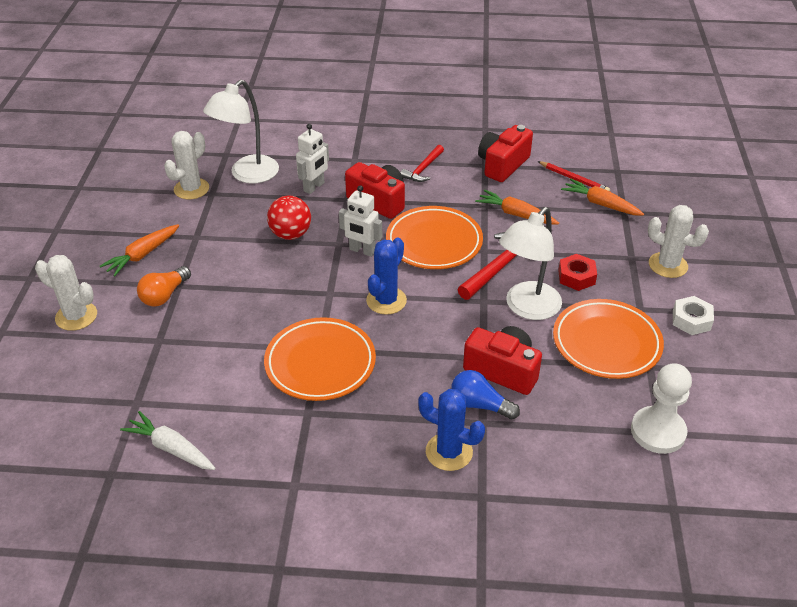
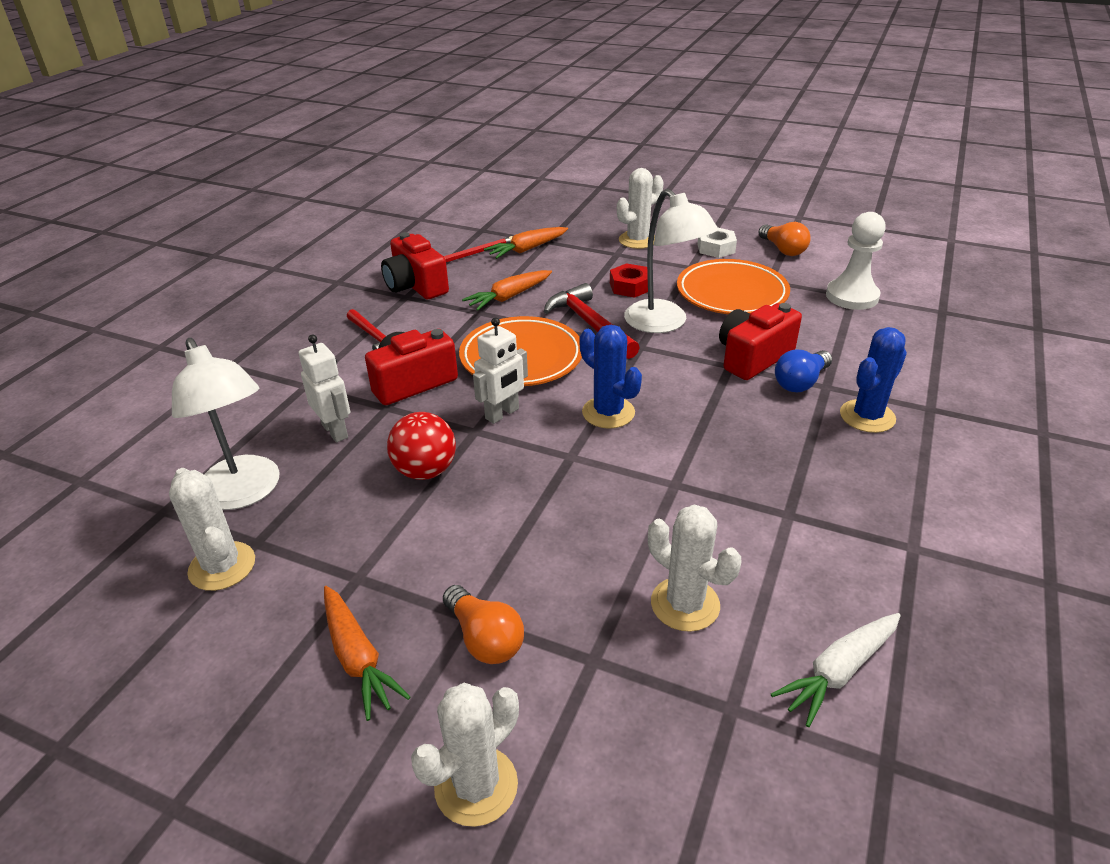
camera: 70 degrees left, 5 degrees down
orange plate [264,317,376,401] -> none
none -> white cactus [648,505,741,632]
none -> orange light bulb [759,222,811,256]

